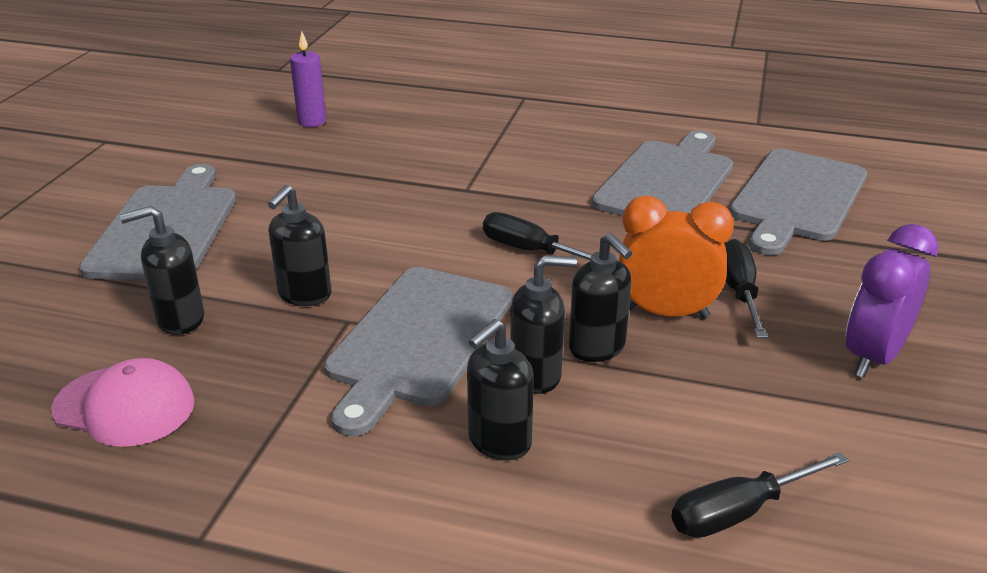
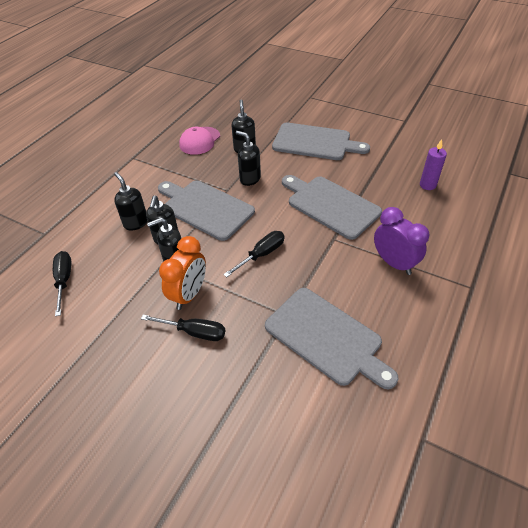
camera: 105 degrees right, 15 degrees up
grey cutting board [730,149,867,255] -> grey cutting board moved to [282,175,382,240]
purple clock [846,224,938,378] -> purple clock moved to [374,207,429,275]

